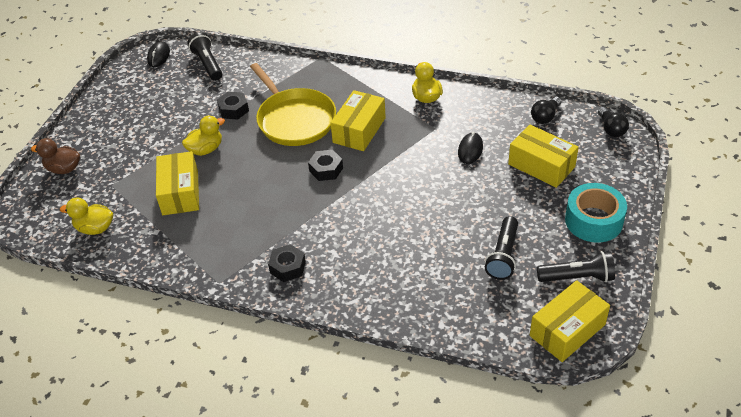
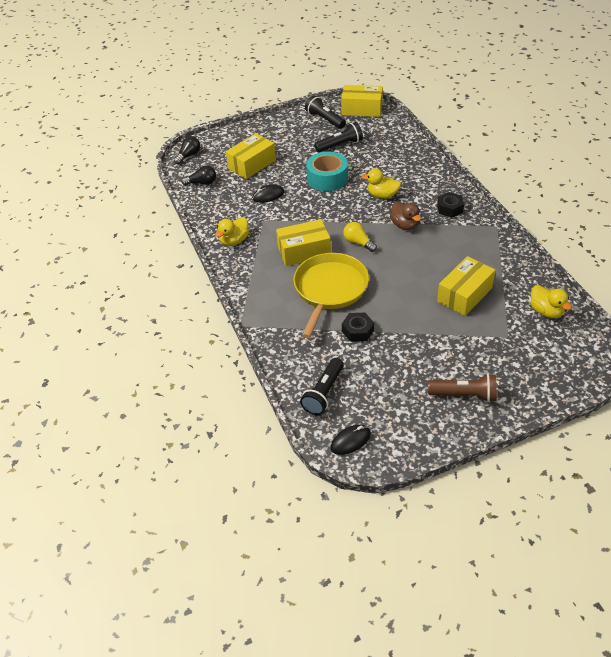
camera: 130 degrees left, 0 degrees up
brown duck [31,138,80,174] -> brown duck moved to [390,201,421,230]
yellow duck [182,116,225,156] -> yellow duck moved to [361,168,401,199]
black nut [308,150,343,181] -> yellow light bulb [343,222,377,252]
yellow box [508,125,579,188] -> yellow box turned 45 degrees clockwise [226,133,276,179]
turquoise tape [565,183,627,243] -> turquoise tape moved to [306,152,348,191]
none -> brown flashlight [428,374,497,402]

